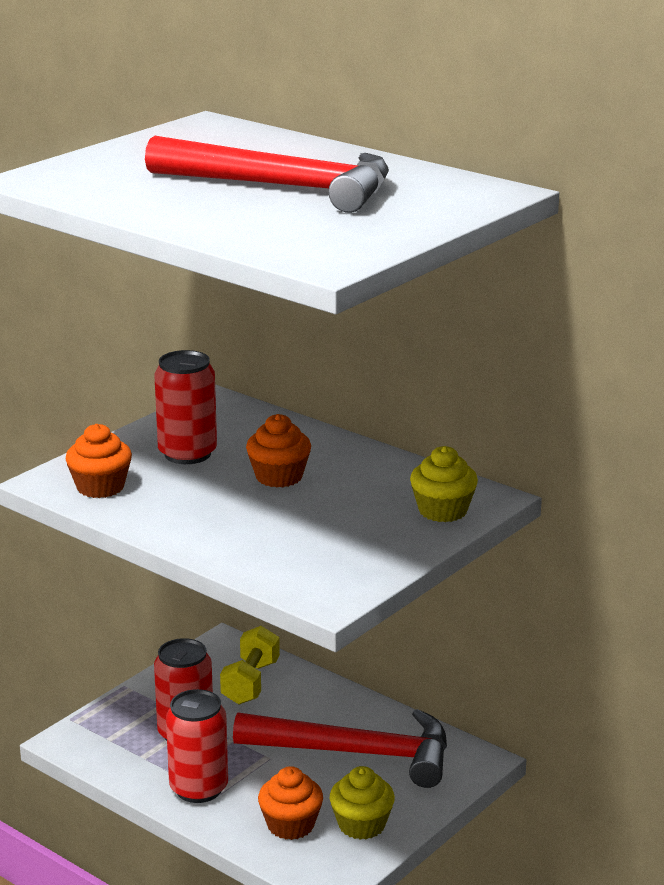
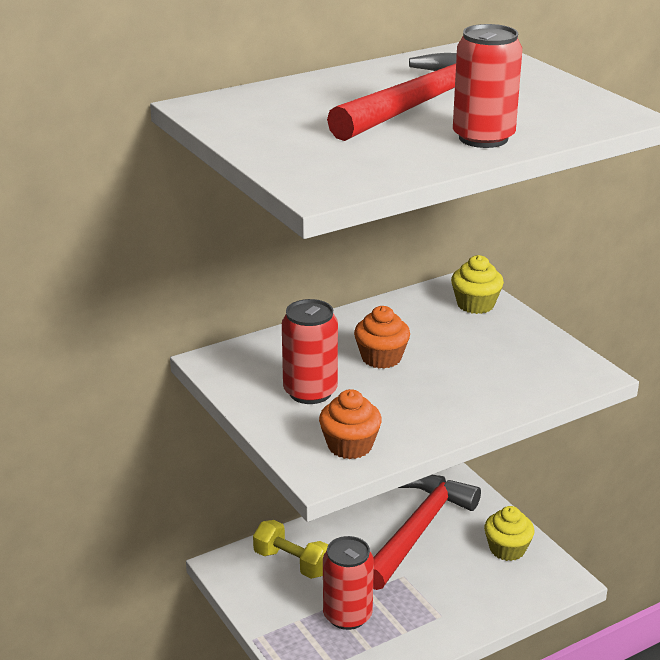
camera: 70 degrees left, 5 degrees up
red can [166,689,228,803] -> red can moved to [453,24,522,148]
orange cupcake [258,766,323,840] -> none

